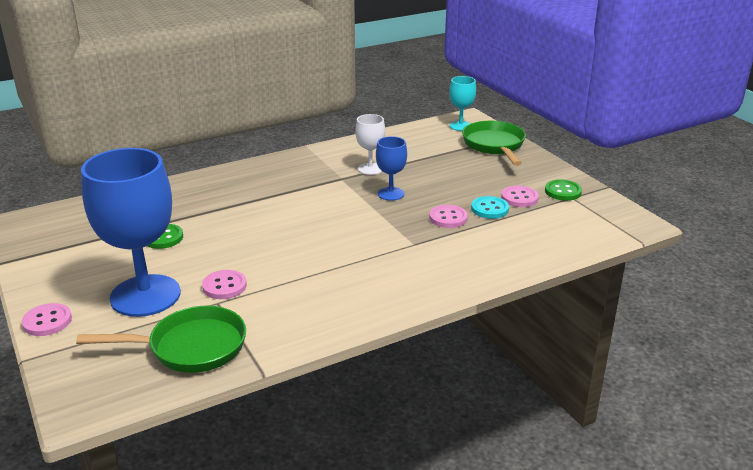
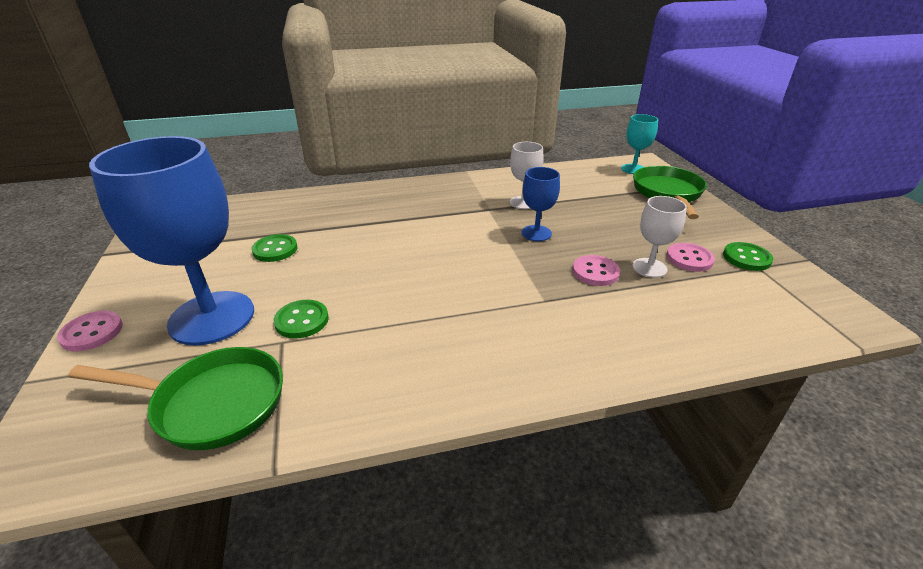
camera: 15 degrees right, 5 degrees up
pink button [202,270,247,299] -> green button [274,300,329,339]
turquoise button [471,196,509,219] -> white goblet [632,196,687,278]

